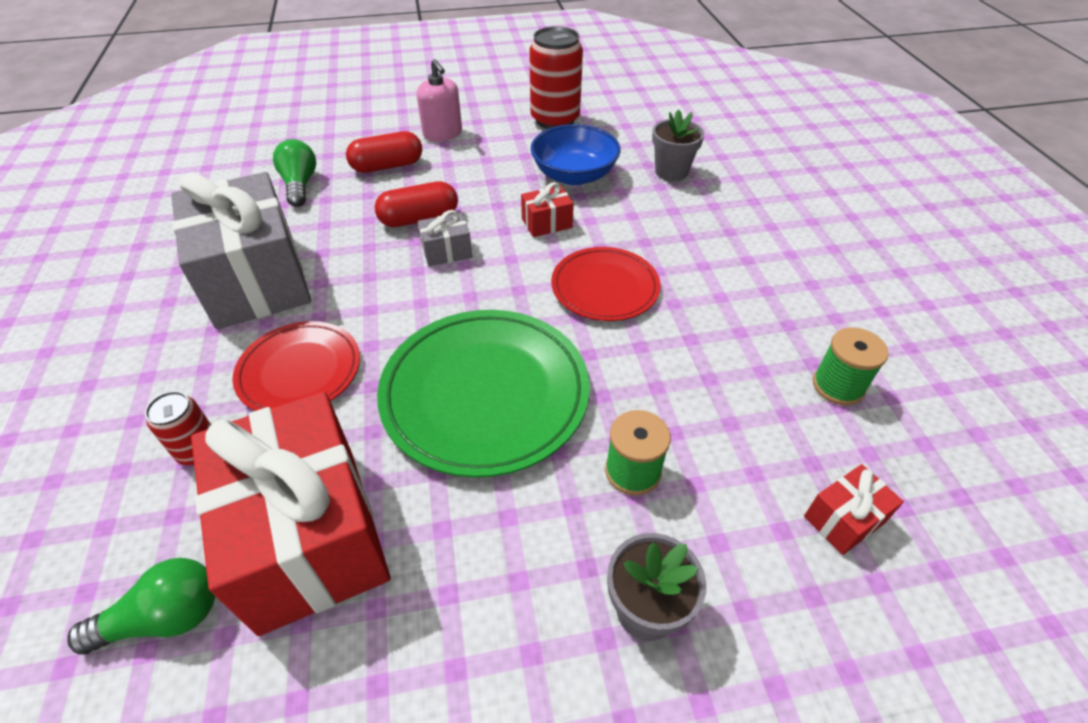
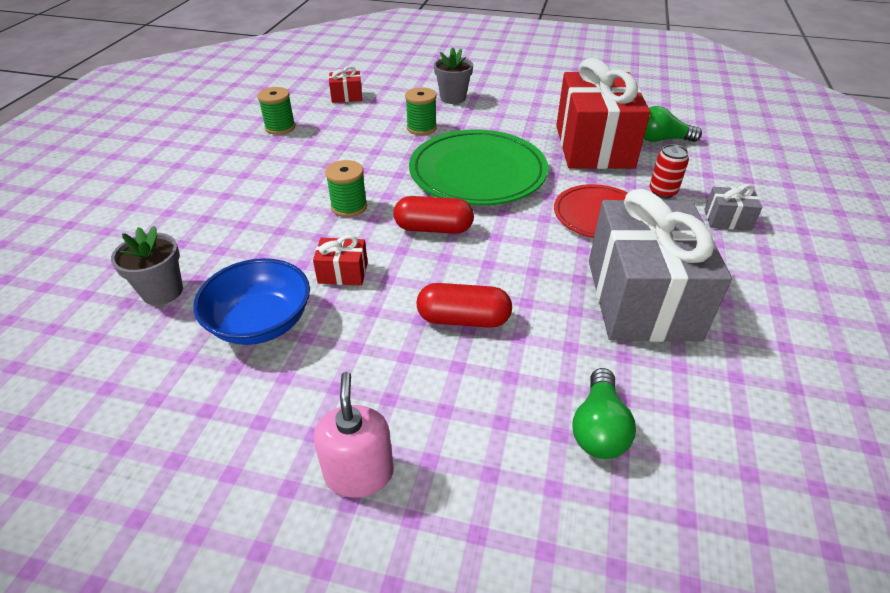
camera: 155 degrees left, 5 degrees down
red capsule [346,131,422,173] -> red capsule moved to [394,196,474,234]
grey gift [418,210,472,266] -> grey gift moved to [704,184,762,231]
red can [529,26,583,129] -> none
red plate [551,247,660,321] -> green spool [325,160,367,217]

